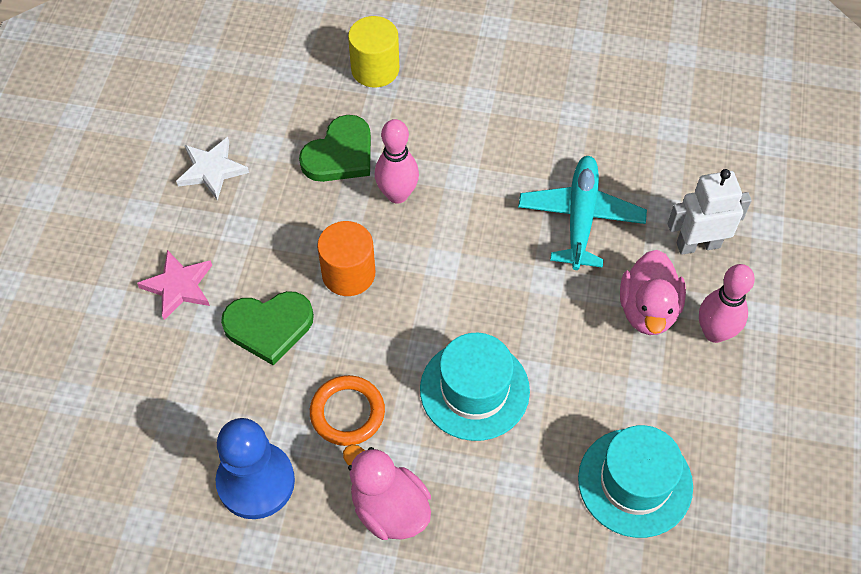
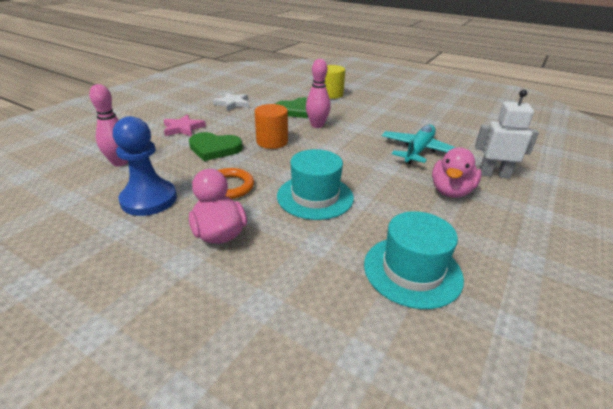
camera: 20 degrees right, 25 degrees down
pink bowling pin [699,264,755,343] -> pink bowling pin moved to [89,84,128,167]

